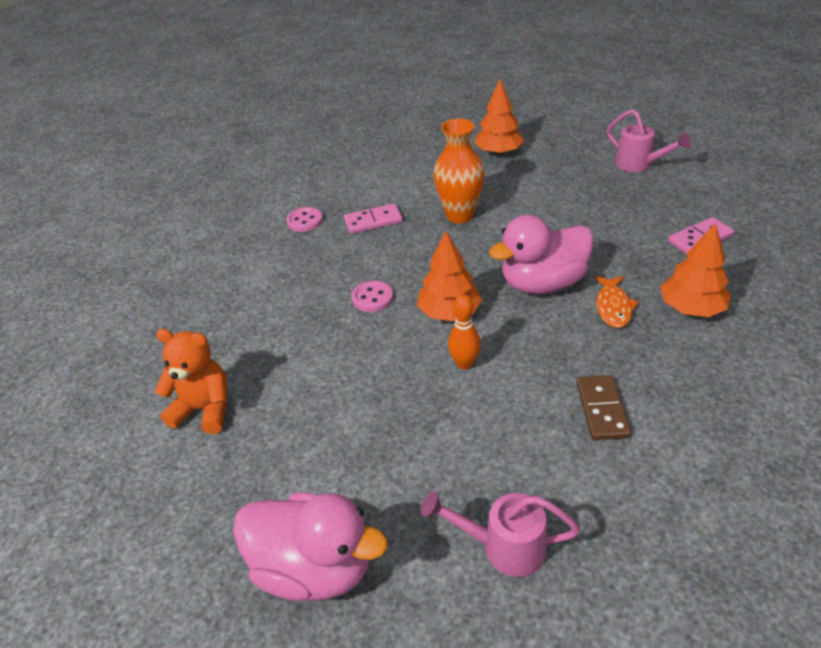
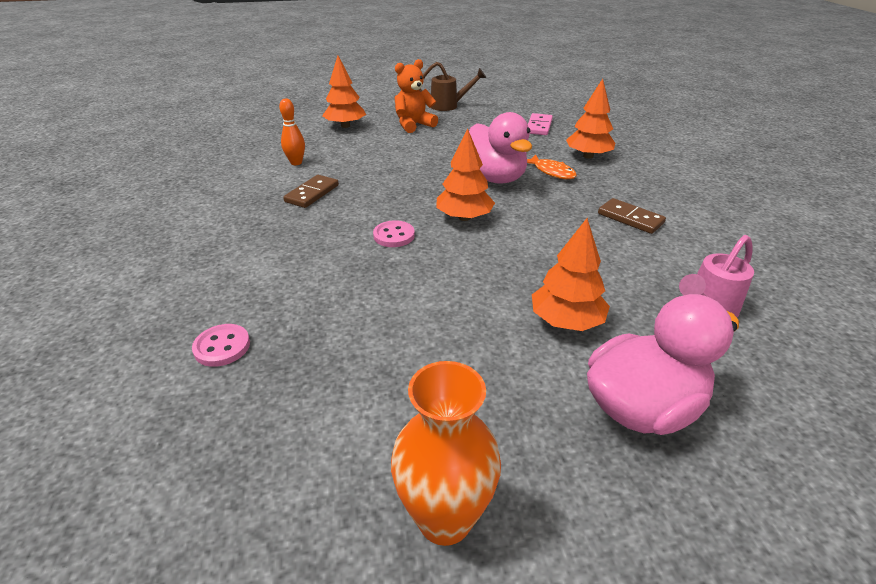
camera: 50 degrees left, 5 degrees down
orange teddy bear [155,329,228,434] -> orange teddy bear moved to [394,59,438,133]
pink button [286,207,323,232] -> pink button moved to [192,324,250,367]
pink domino [344,203,403,234] -> brown domino [283,175,339,208]
orange vase [433,119,485,223] -> orange vase moved to [391,361,501,546]
orange bowling pin [448,294,481,370] -> orange bowling pin moved to [279,98,305,165]
pink duck [489,215,594,294] -> pink duck turned 45 degrees counterclockwise [469,112,532,184]
pink watering can [607,109,691,172] -> brown watering can [419,62,486,111]
none -> orange tree [532,218,610,331]

